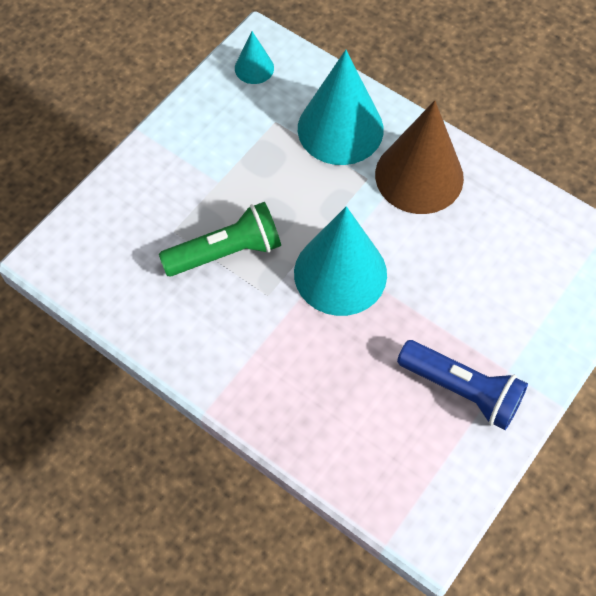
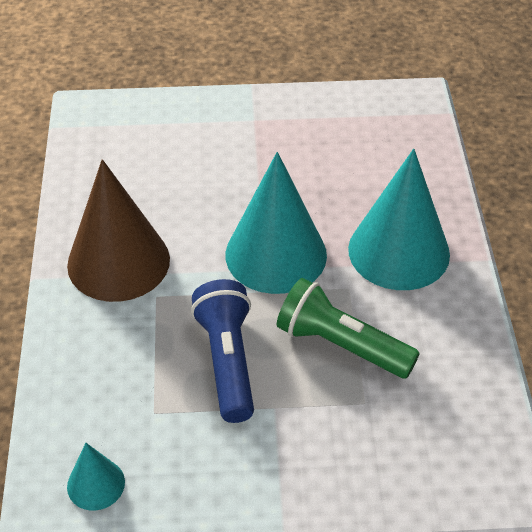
camera: 130 degrees left, 15 degrees down
turquoise cone [298,50,384,165] -> turquoise cone moved to [348,149,450,290]
blue flashlight [397,340,528,430] -> blue flashlight moved to [191,279,254,423]

